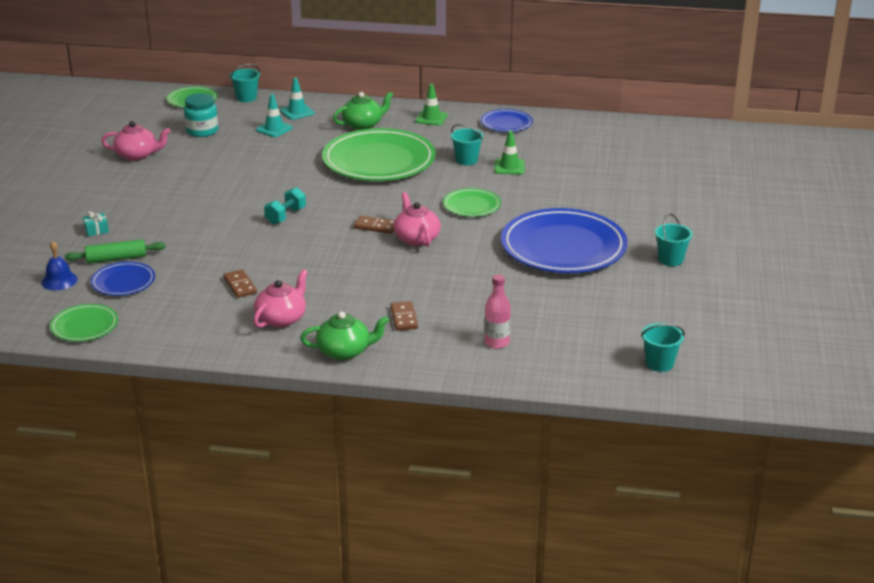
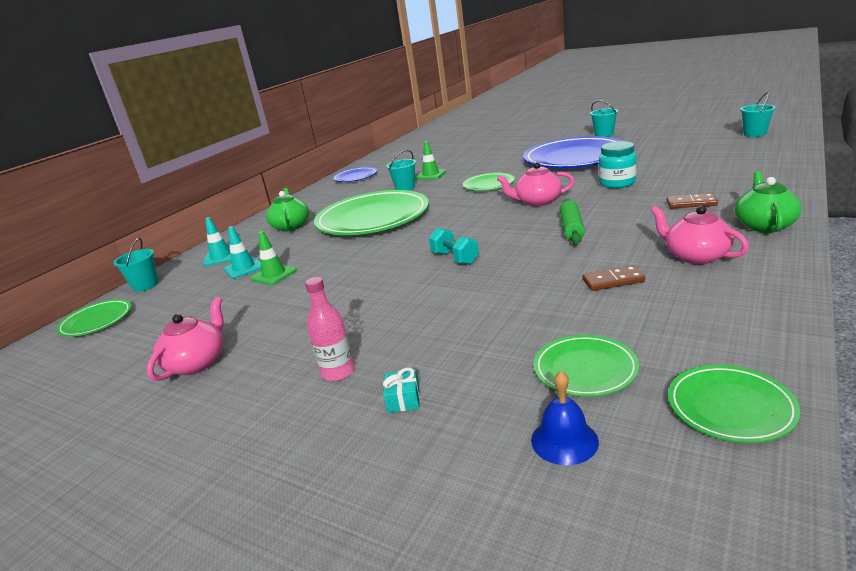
camera: 65 degrees left, 5 degrees down
green rolling pin [65,239,166,264] -> green rolling pin moved to [560,199,585,244]
blue plate [91,262,155,296] -> green plate [533,335,639,397]
turquoise jar [184,93,218,137] -> turquoise jar moved to [599,141,637,188]
brown domino [354,216,395,234] -> none
green traffic cone [415,84,448,126] -> green traffic cone moved to [251,231,297,285]
pink bottle [484,274,511,349] -> pink bottle moved to [305,277,354,381]

